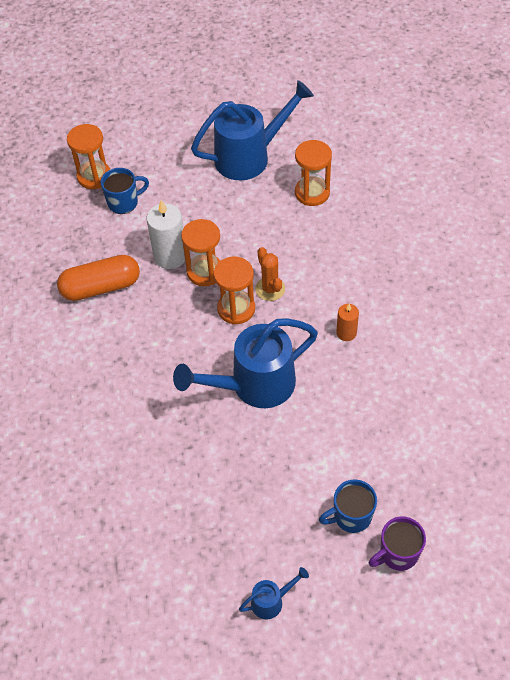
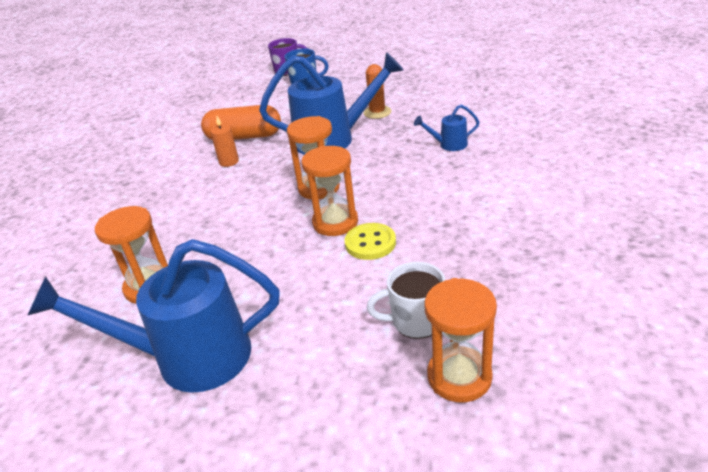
camera: 160 degrees left, 20 degrees down
orange capsule [57,255,140,301] -> orange capsule moved to [201,105,281,140]
blue mug [101,168,149,214] -> white mug [367,262,445,339]
white candle [146,200,185,269] -> yellow button [344,223,396,260]
blue watering can [239,567,309,619] -> blue watering can moved to [414,105,480,151]
orange cactus [255,247,285,301] -> orange cactus moved to [364,64,391,119]

